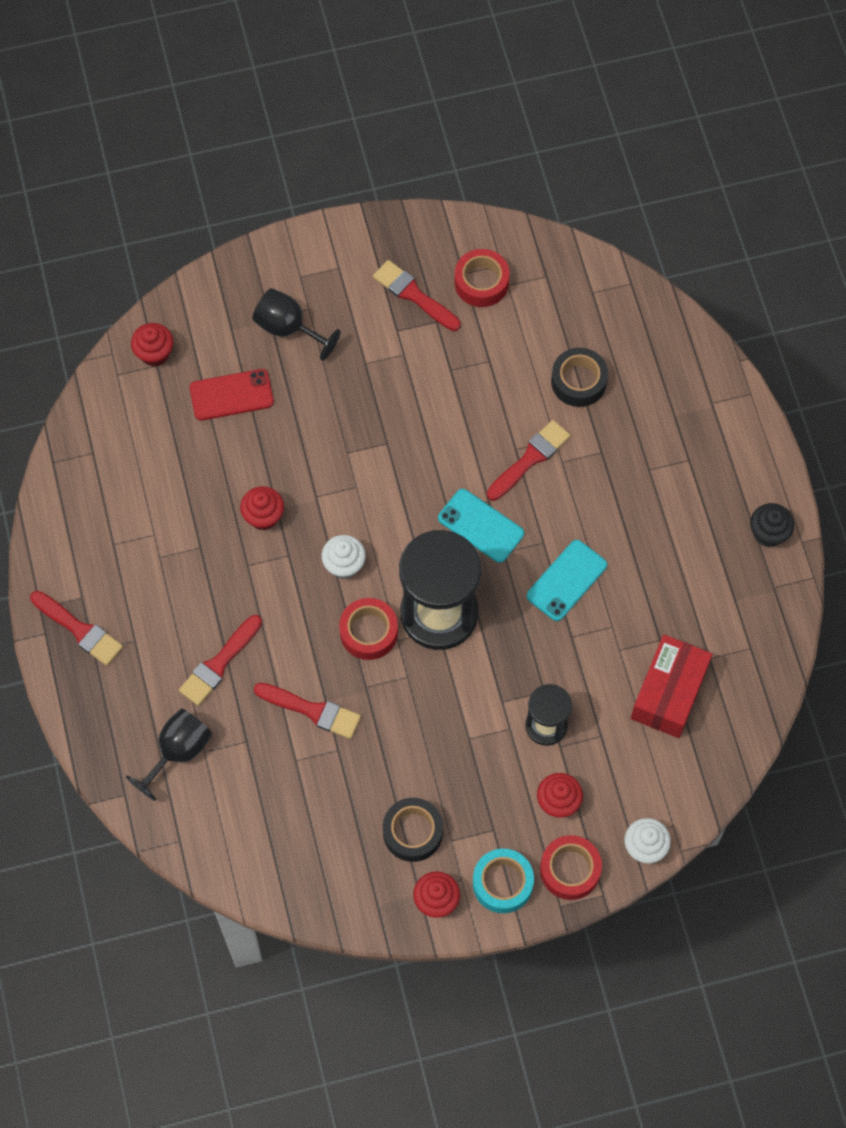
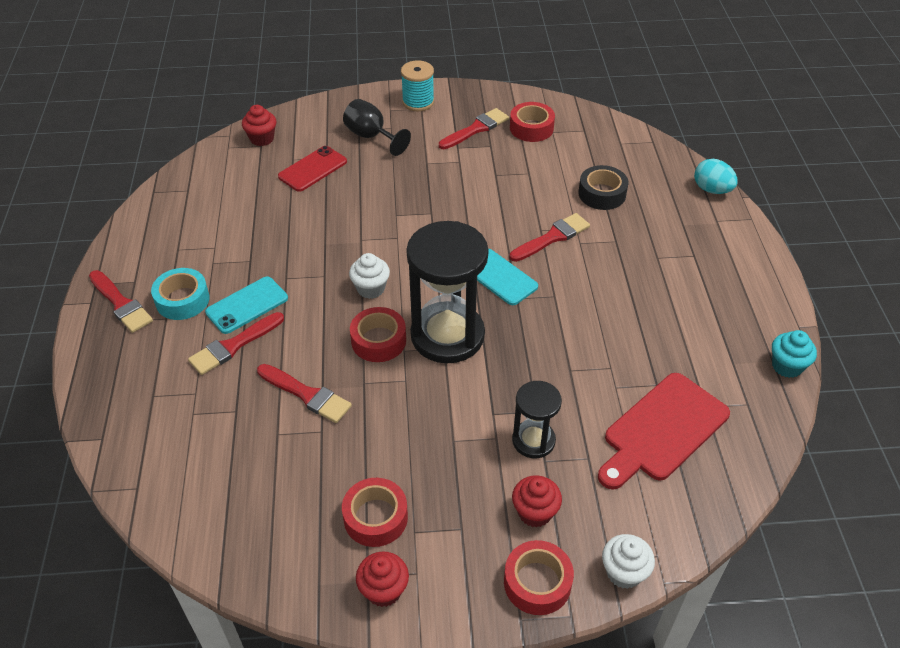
camera: 10 degrees right, 20 degrees down
black goblet [126,708,212,801] -> none
red phone [190,369,274,421] -> red phone turned 45 degrees counterclockwise [278,146,347,192]
red cupcake [240,486,284,530] -> none
red brush [373,260,461,331] -> red brush turned 90 degrees clockwise [439,108,509,149]
black tape [383,798,443,862] -> red tape [342,478,408,547]
turquoise tape [473,849,534,913] -> turquoise tape moved to [151,268,210,320]
turquoise phone [527,540,607,621] -> turquoise phone moved to [205,277,288,334]
red box [631,635,712,738] -> red cutting board [598,373,730,490]
black cupcake [750,503,794,547] -> none
none -> turquoise spool [401,60,434,111]
none -> turquoise egg [694,159,738,194]
none -> turquoise cupcake [772,330,817,378]

